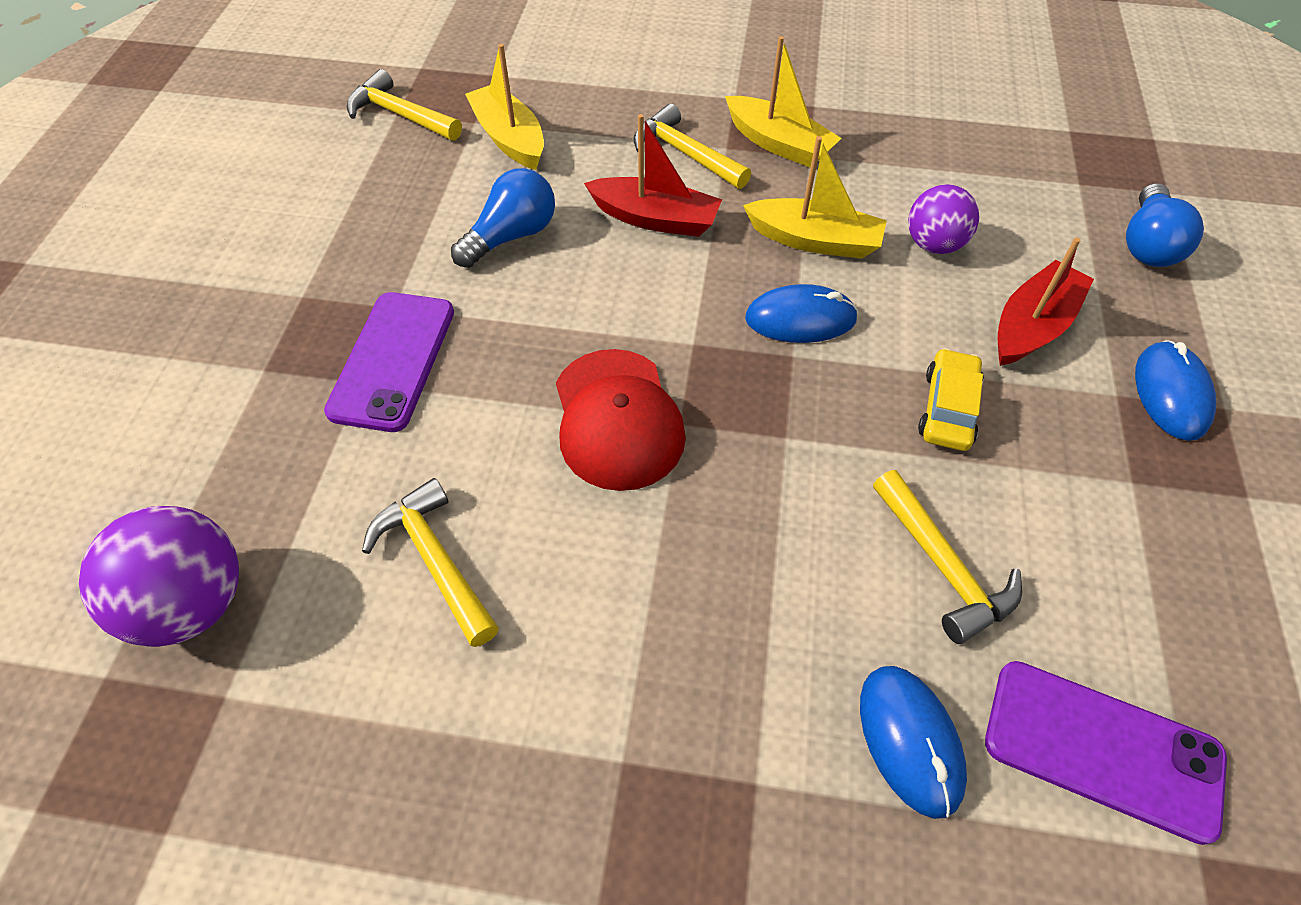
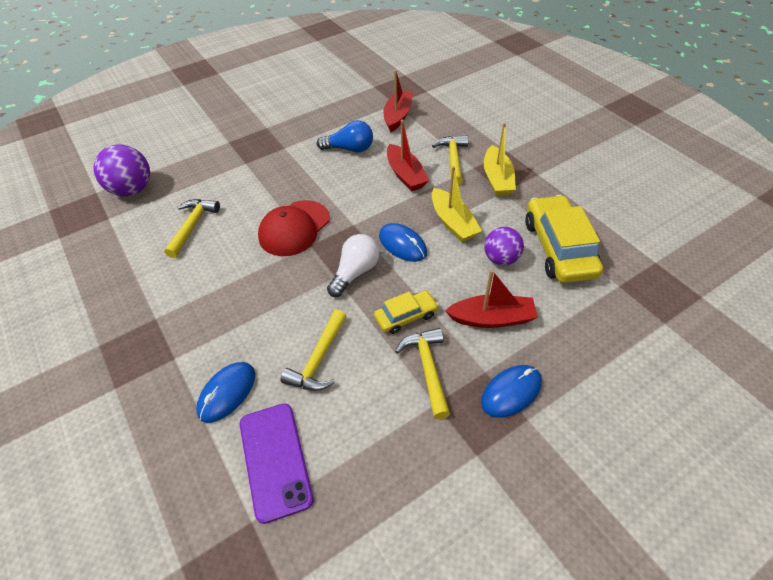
camera: 50 degrees right, 5 degrees down
purple phone [324,292,454,432] -> none
yellow hammer [347,69,462,140] -> yellow hammer moved to [395,328,450,419]
yellow boat [465,44,544,170] -> red boat [383,70,413,132]
blue light bulb [1126,183,1204,267] -> none
none -> white light bulb [327,234,380,297]
none -> yellow car [525,195,603,283]

